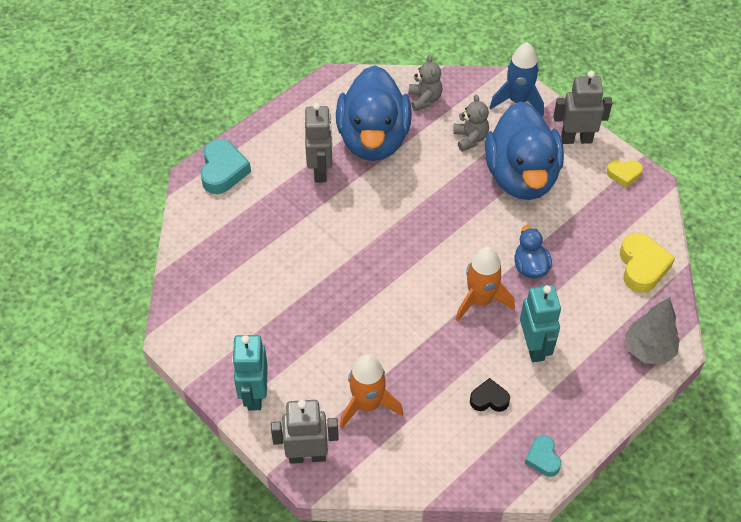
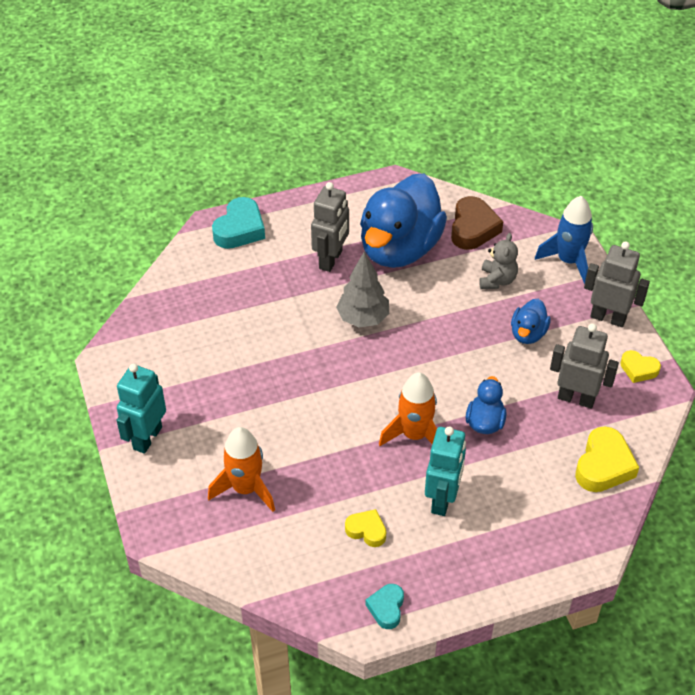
camera: 25 degrees right, 5 degrees down
grey robot [271,400,339,464] -> grey robot moved to [550,323,619,409]
grey teddy bear [408,55,443,111] -> brown heart [451,196,503,250]
black heart [470,378,510,412] -> yellow heart [345,509,386,547]
blue duck [485,102,564,200] -> blue duck [511,299,551,344], size x0.45
grey tree [625,297,680,364] -> grey tree moved to [336,252,389,328]

